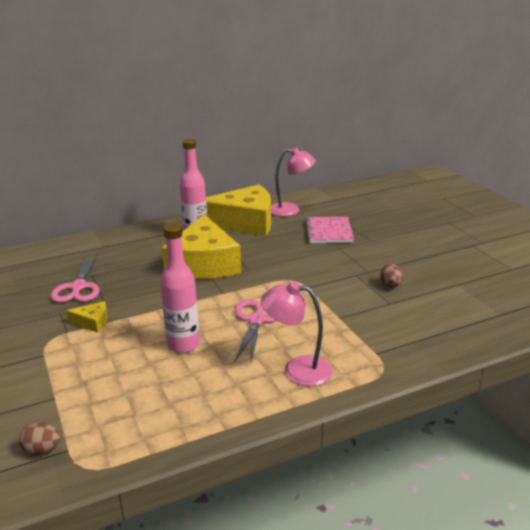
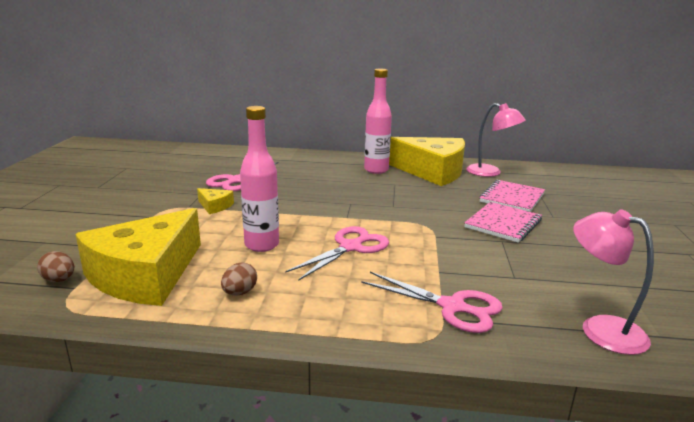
camera: 30 degrees right, 5 degrees down
yellow cheese [162,215,241,279] -> yellow cheese moved to [75,208,201,306]
pink lamp [261,282,333,386] -> pink lamp moved to [573,209,654,355]
brown egg [380,264,403,287] -> brown egg moved to [221,262,257,296]
none -> pink scissors [361,272,503,333]
none -> pink notebook [464,202,542,243]

